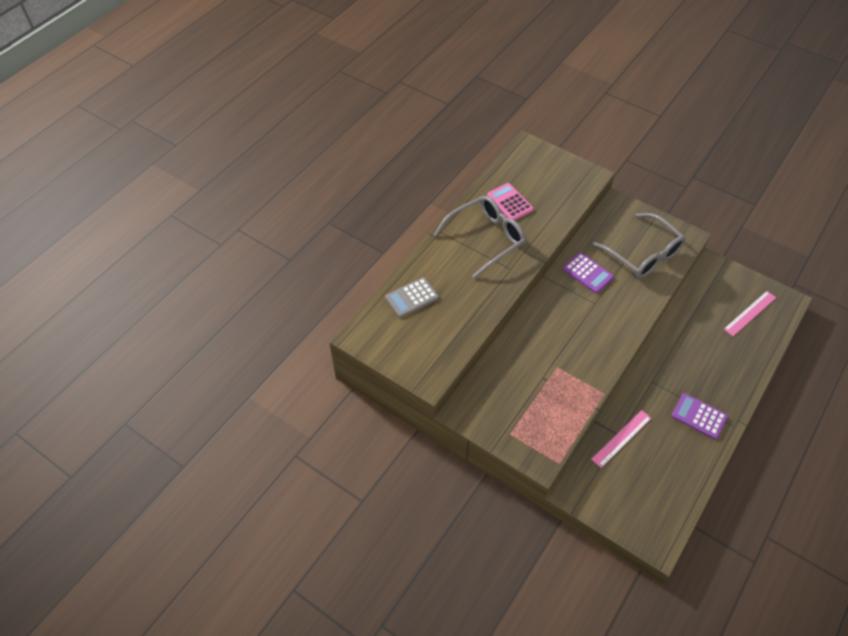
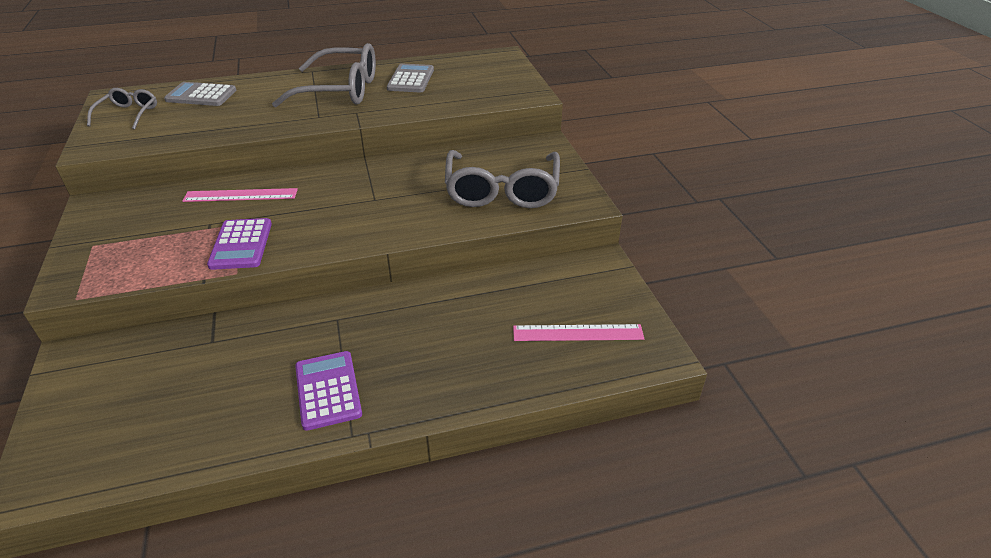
camera: 40 degrees right, 15 degrees down
pink calculator [487,183,533,220] -> grey calculator [387,64,434,92]
purple calculator [563,253,614,293] -> purple calculator moved to [207,218,272,270]
pink ruler [591,410,651,468] -> pink ruler moved to [182,188,298,202]
none -> grey glasses [87,88,157,130]

